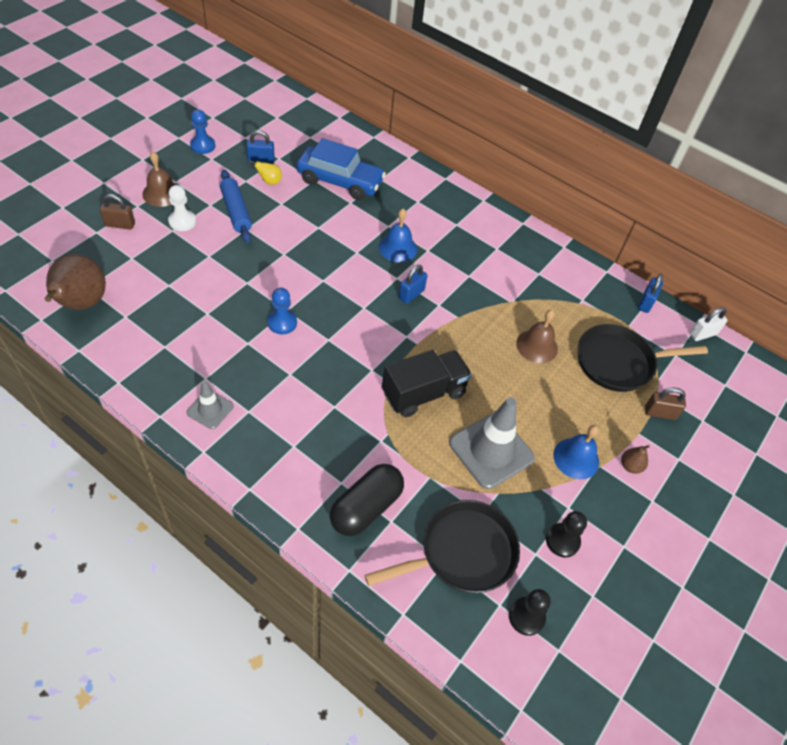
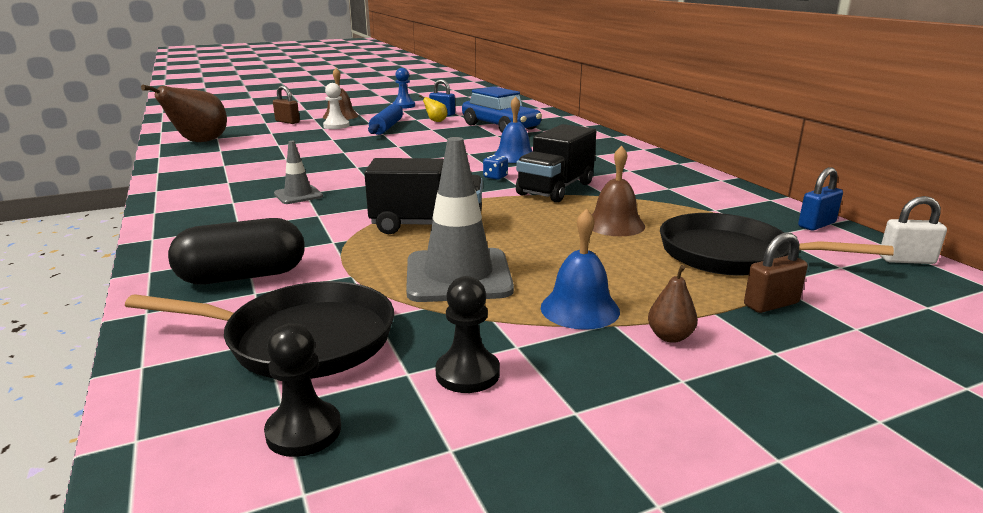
camera: 35 degrees right, 30 degrees down
grey traffic cone [187,380,234,429] -> grey traffic cone moved to [274,141,323,204]
blue pawn [267,288,297,334] -> none
blue padlock [399,265,427,304] -> blue dice [483,155,508,180]
brown padlock [645,388,686,420] -> brown padlock turned 60 degrees counterclockwise [744,233,808,313]
none -> black truck [516,124,596,203]

